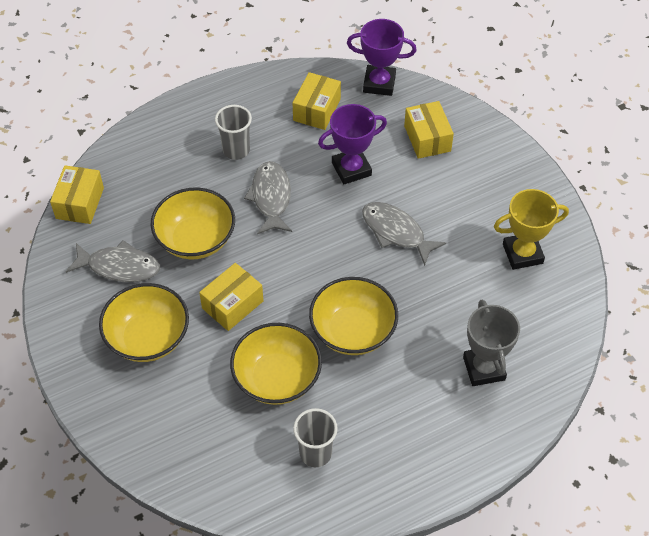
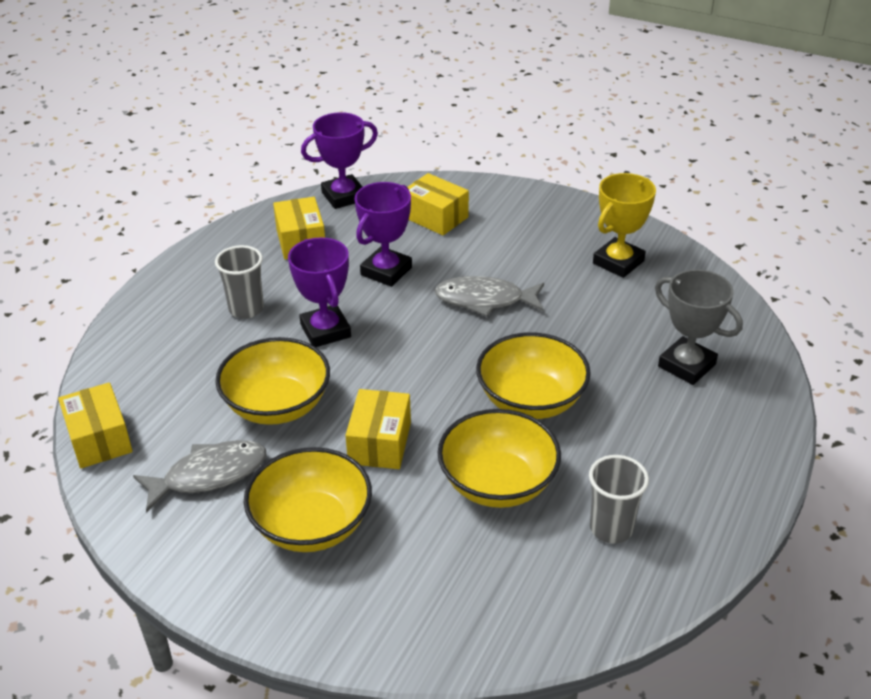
camera: 35 degrees left, 15 degrees down
grey fish [244,161,292,234] -> purple trophy [288,237,351,347]

